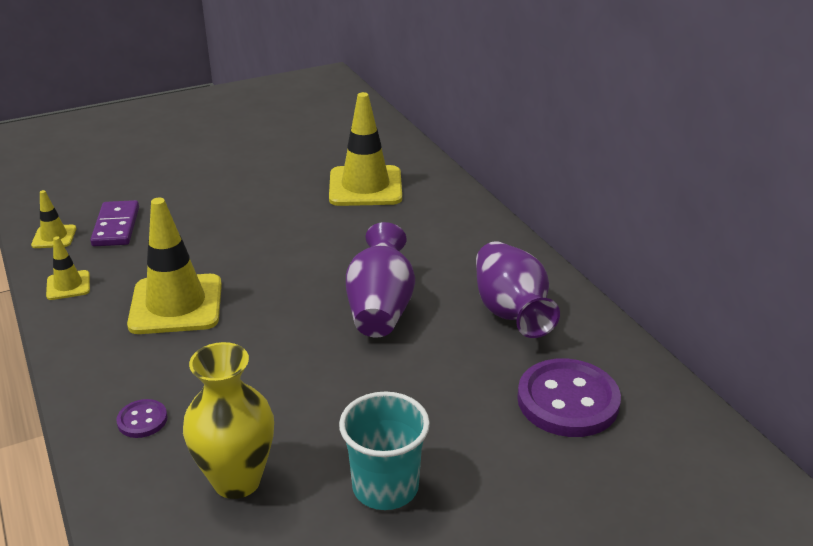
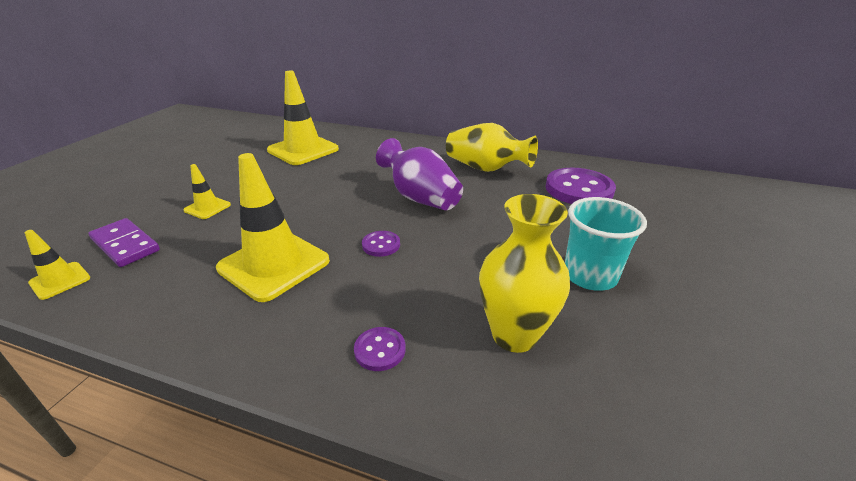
camera: 45 degrees left, 0 degrees up
yellow traffic cone [46,237,90,300] -> yellow traffic cone moved to [183,164,231,219]
purple vase [476,241,560,338] -> yellow vase [446,123,538,172]
none -> purple button [362,231,400,257]

